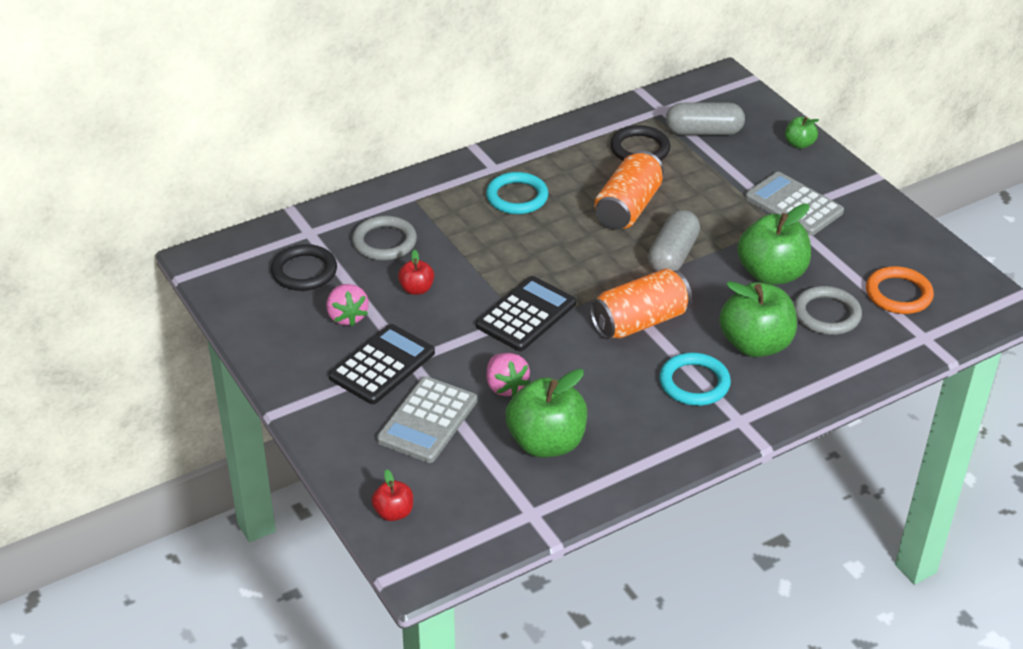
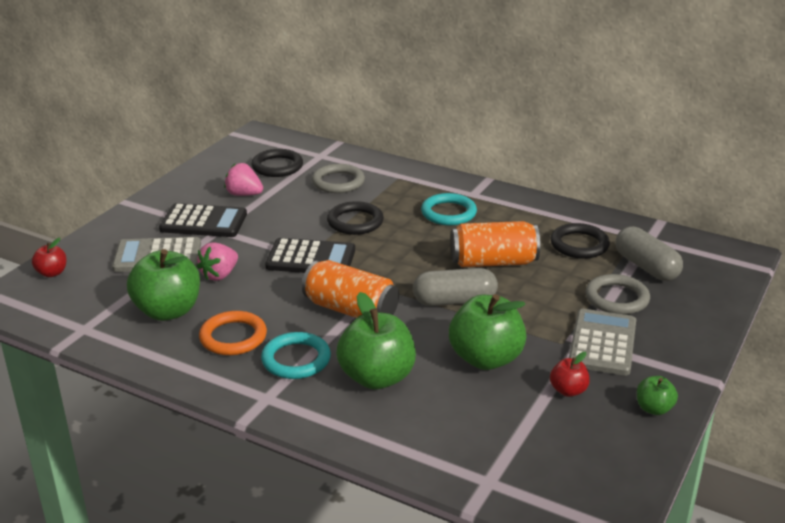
camera: 60 degrees right, 10 degrees down
pink strawberry [326,284,369,326] -> pink strawberry turned 75 degrees clockwise [224,163,263,196]
red apple [398,249,434,295] -> red apple moved to [550,352,590,397]
green apple [785,117,819,149] -> green apple moved to [637,376,678,415]
grey ring [794,286,862,335] -> grey ring moved to [586,274,650,315]
orange ring [866,266,934,314] -> orange ring moved to [199,311,267,355]
none -> black ring [327,201,384,235]

